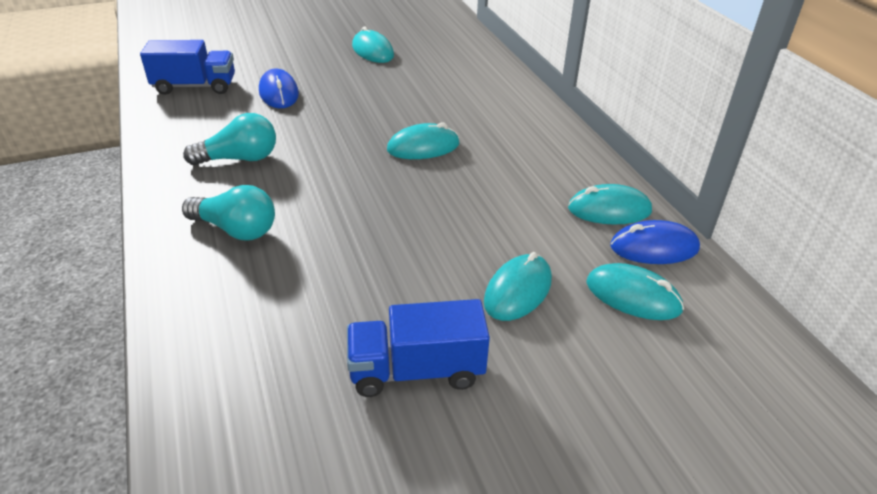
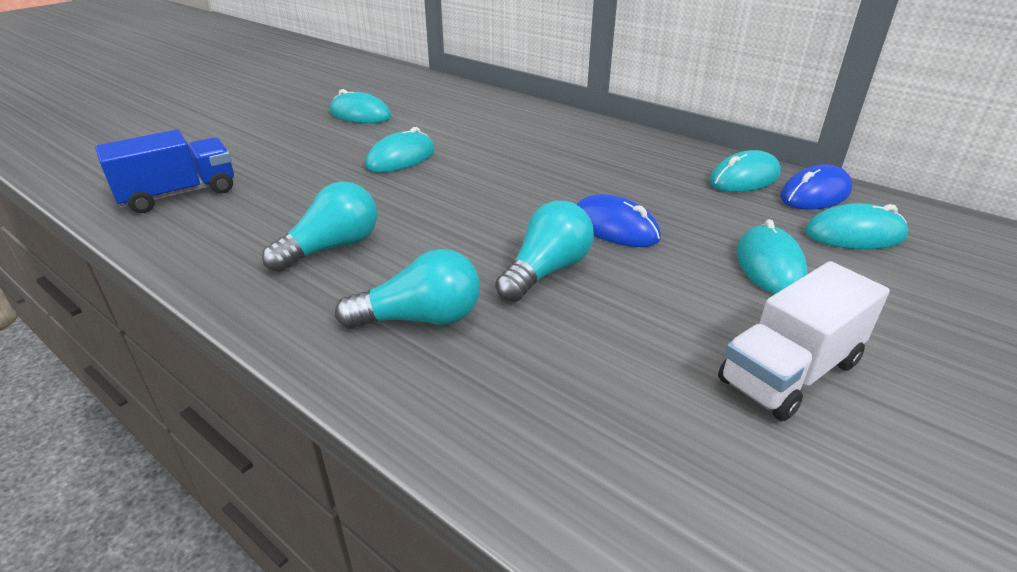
camera: 30 degrees left, 5 degrees down
blue mouse [259,69,299,108] -> blue mouse moved to [576,194,661,247]
blue truck [347,299,490,397] -> white truck [718,261,890,421]
turquoise mouse [387,122,460,159] -> turquoise mouse moved to [365,127,435,173]
none -> turquoise light bulb [495,201,594,302]

